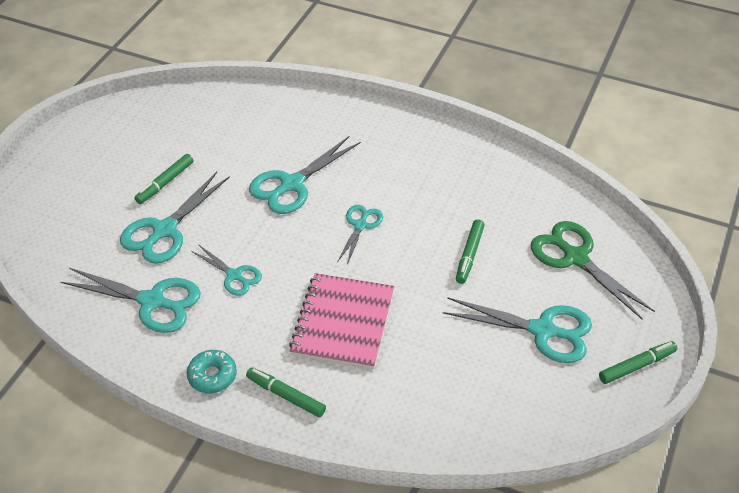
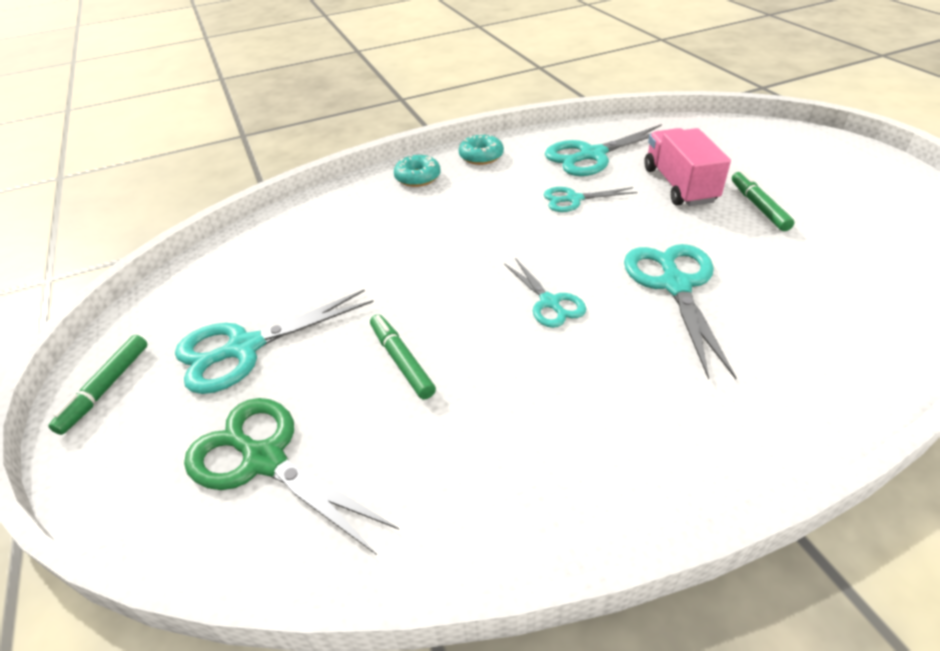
camera: 135 degrees right, 5 degrees down
turquoise scissors [120,172,230,264] -> pink truck [644,128,731,206]
green marker [246,367,326,417] -> turquoise donut [394,155,441,187]
pink notebook [289,273,394,369] -> none
green scissors [531,221,655,320] -> green scissors turned 150 degrees counterclockwise [184,398,399,555]

